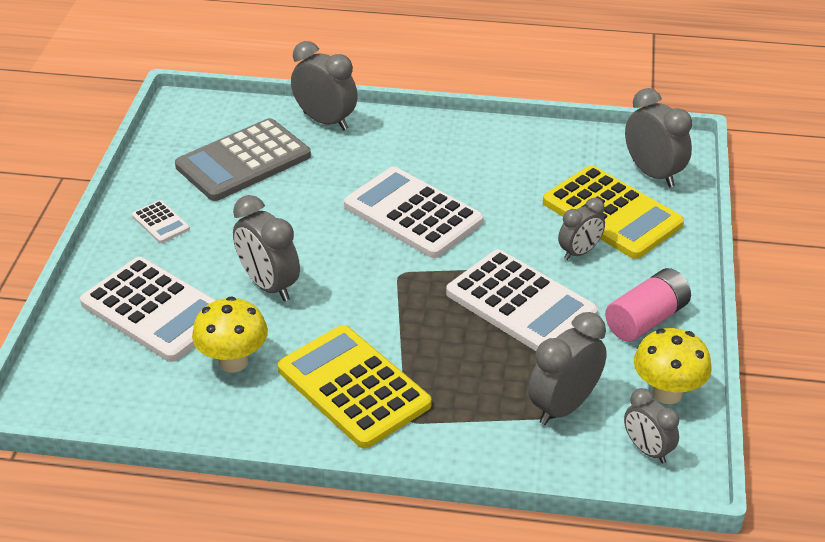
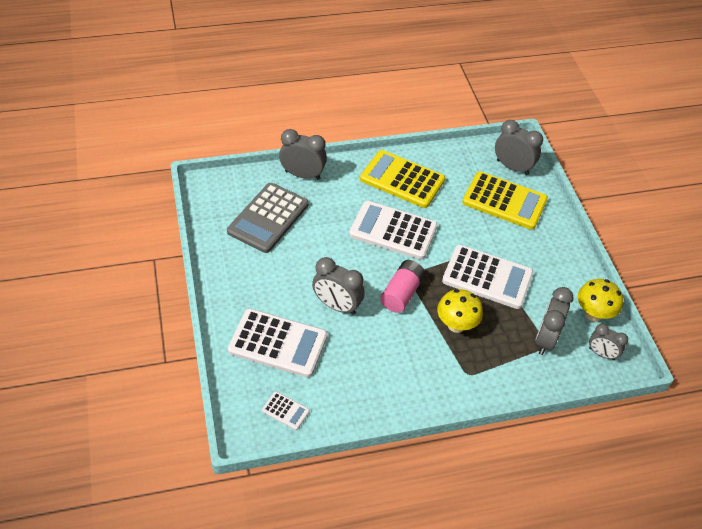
camera: 25 degrees left, 10 degrees up
white calculator [132,200,190,243] -> white calculator moved to [262,391,310,430]
yellow mushroom [192,296,268,372] -> yellow mushroom moved to [437,289,483,333]
yellow calculator [277,325,432,449] -> yellow calculator moved to [360,150,445,208]
grey clock [558,198,605,260] -> none
pink battery [605,268,691,342] -> pink battery moved to [380,260,425,313]

